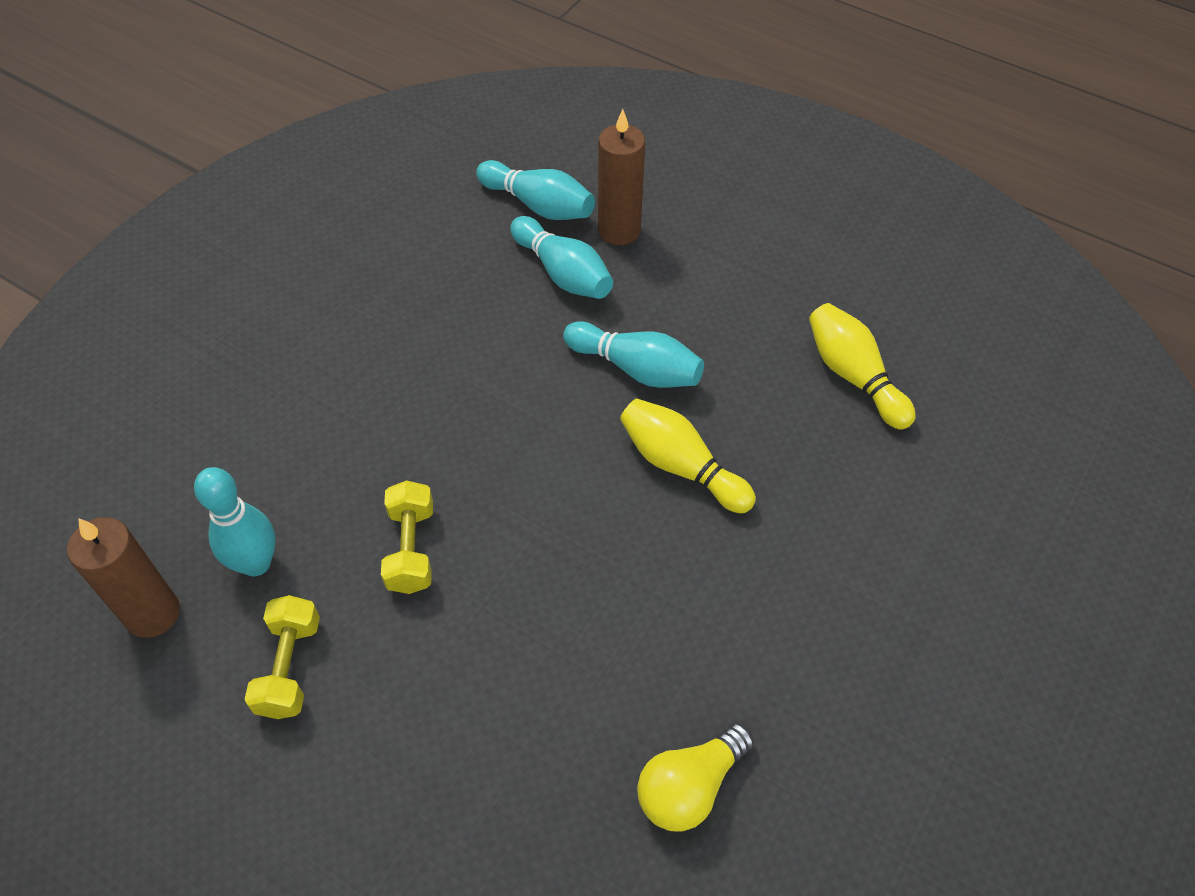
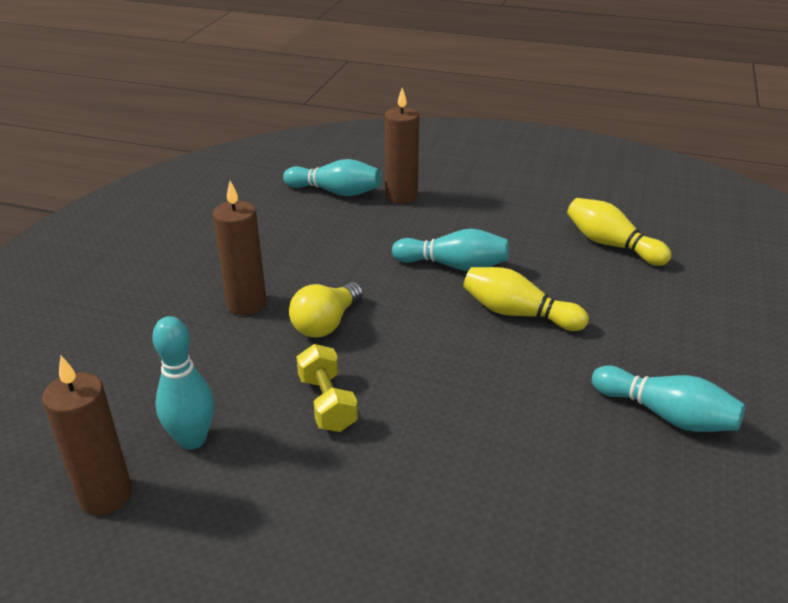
camera: 15 degrees left, 20 degrees down
yellow dumbbell [244,595,320,719] -> none
turquoise bowling pin [510,216,613,299] -> turquoise bowling pin moved to [592,365,745,432]
yellow light bulb [637,723,754,831] -> yellow light bulb moved to [289,282,363,337]
none -> brown candle [213,181,266,315]

